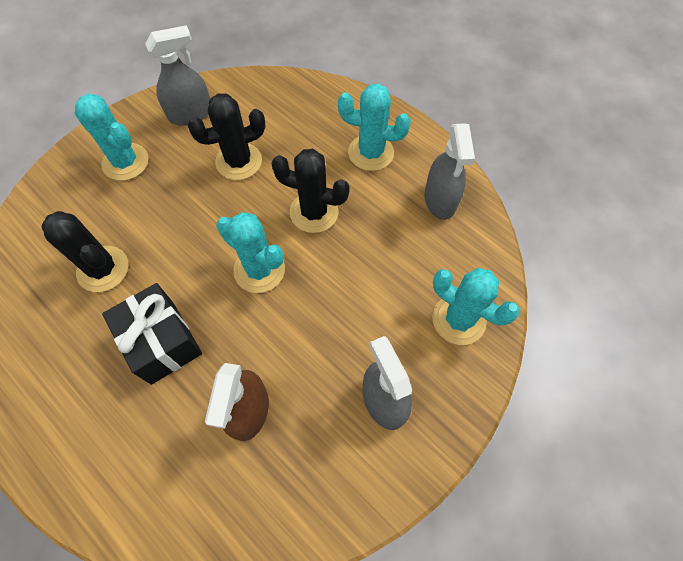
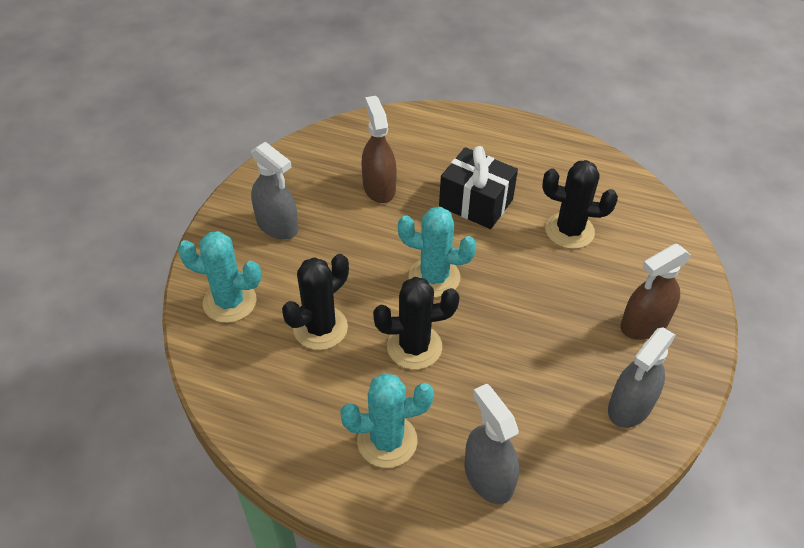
camera: 155 degrees right, 15 degrees down
turquoise cactus [74,93,149,181] -> brown spray bottle [621,244,691,340]
black cactus [187,93,265,180] -> black cactus moved to [282,254,349,350]
grey spray bottle [424,123,475,220] -> grey spray bottle moved to [464,384,519,504]

